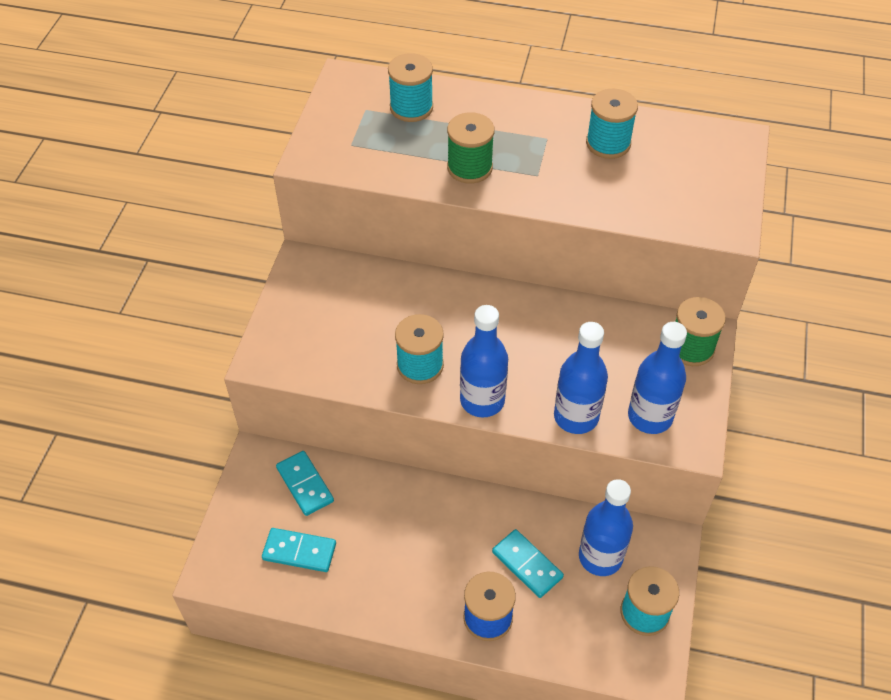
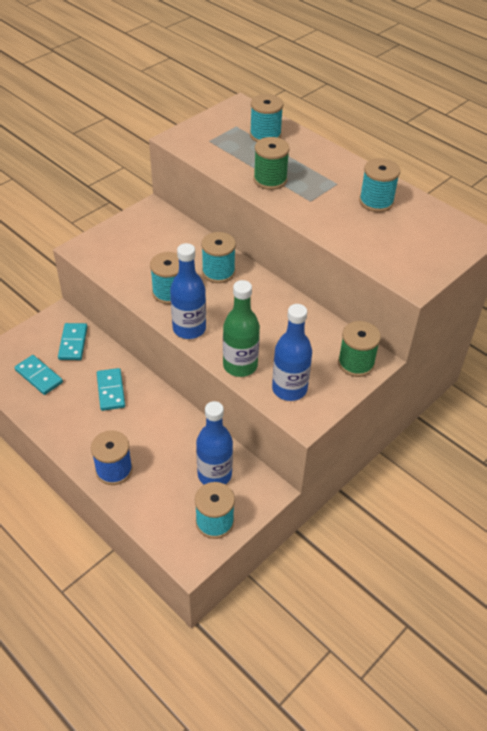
camera: 30 degrees right, 5 degrees down
turquoise domino [492,529,564,598] -> turquoise domino moved to [97,368,125,411]
blue bottle [554,322,608,434] -> green bottle [223,280,260,377]
none -> turquoise spool [201,232,236,283]

